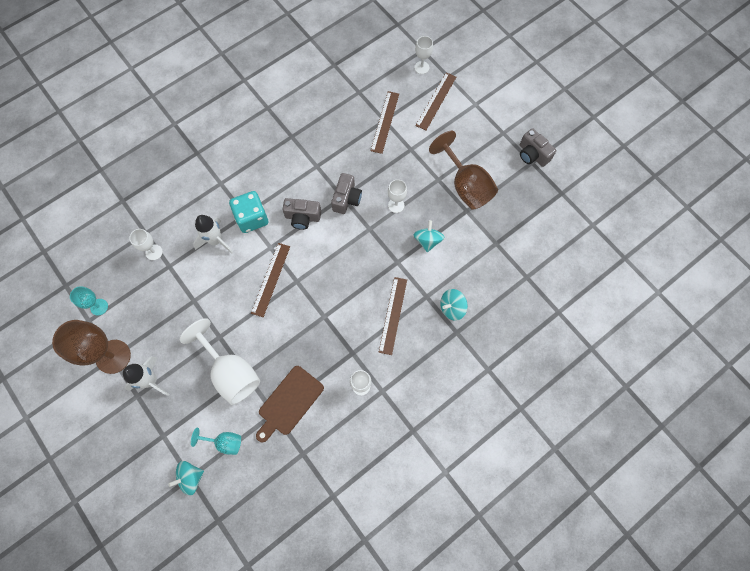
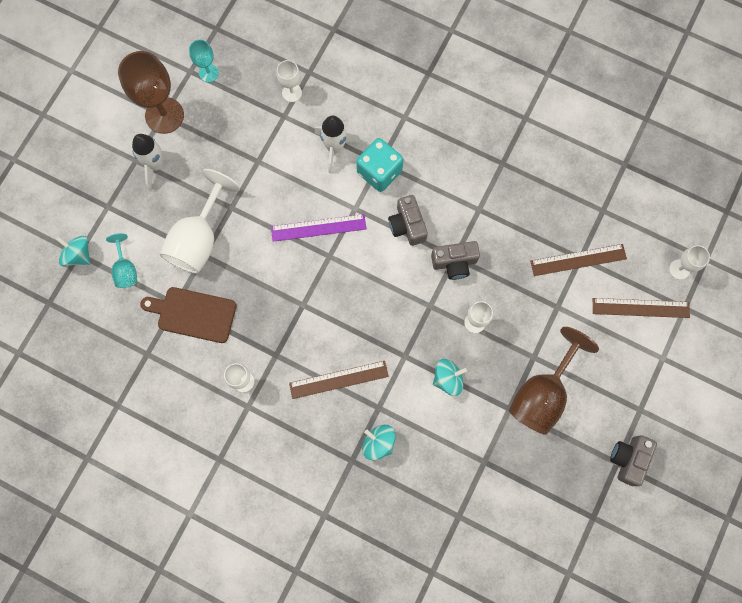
camera: 65 degrees right, 5 degrees up
brown ruler [251,243,290,317] -> purple ruler [271,214,367,242]

